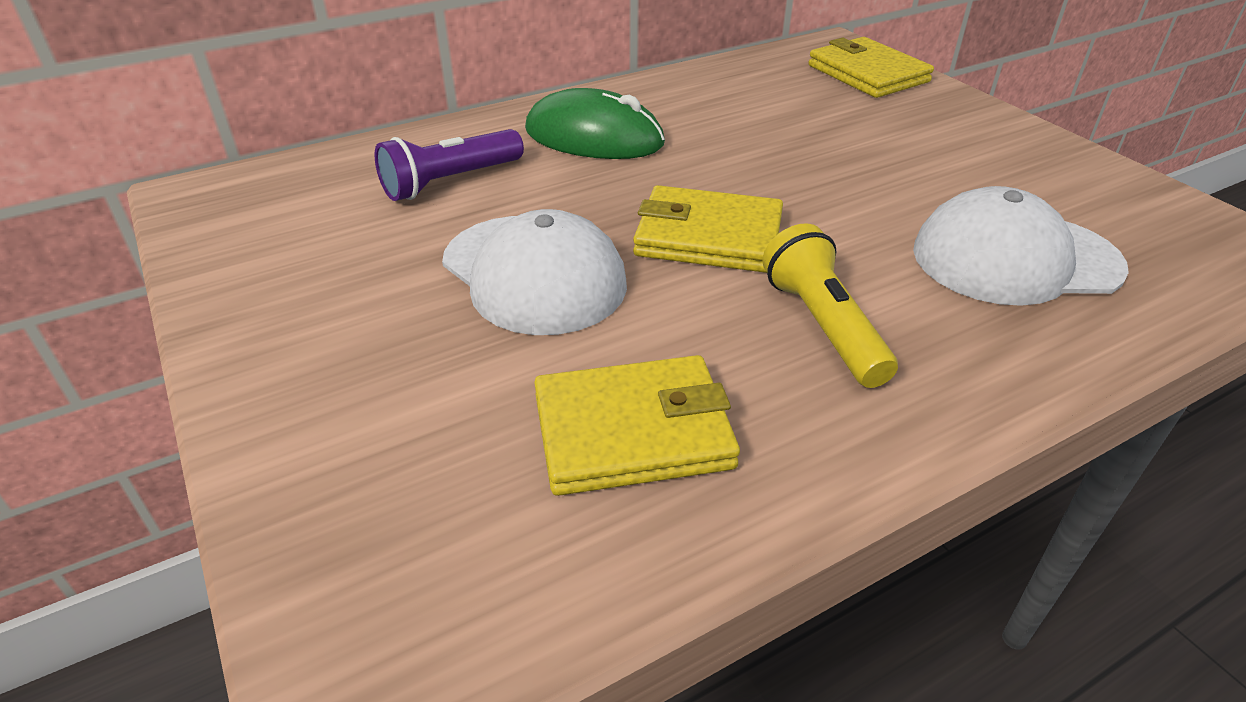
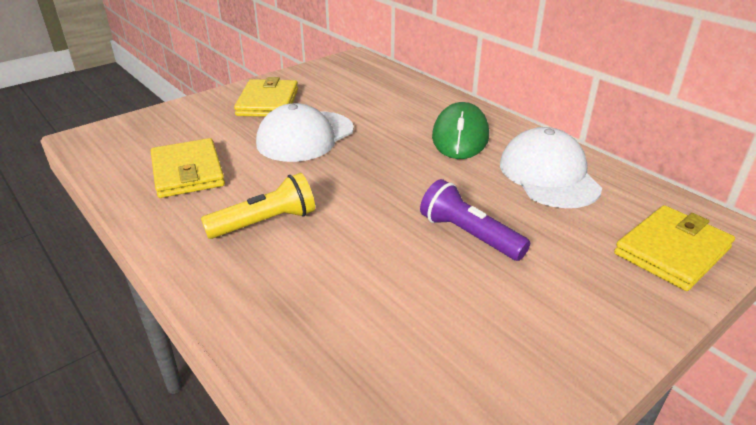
camera: 80 degrees right, 5 degrees down
purple flashlight [374,129,524,201] -> purple flashlight moved to [420,179,530,261]
yellow wallet [633,185,783,273] -> yellow wallet moved to [234,77,298,117]
white cap [913,186,1129,306] -> white cap moved to [500,127,602,208]

